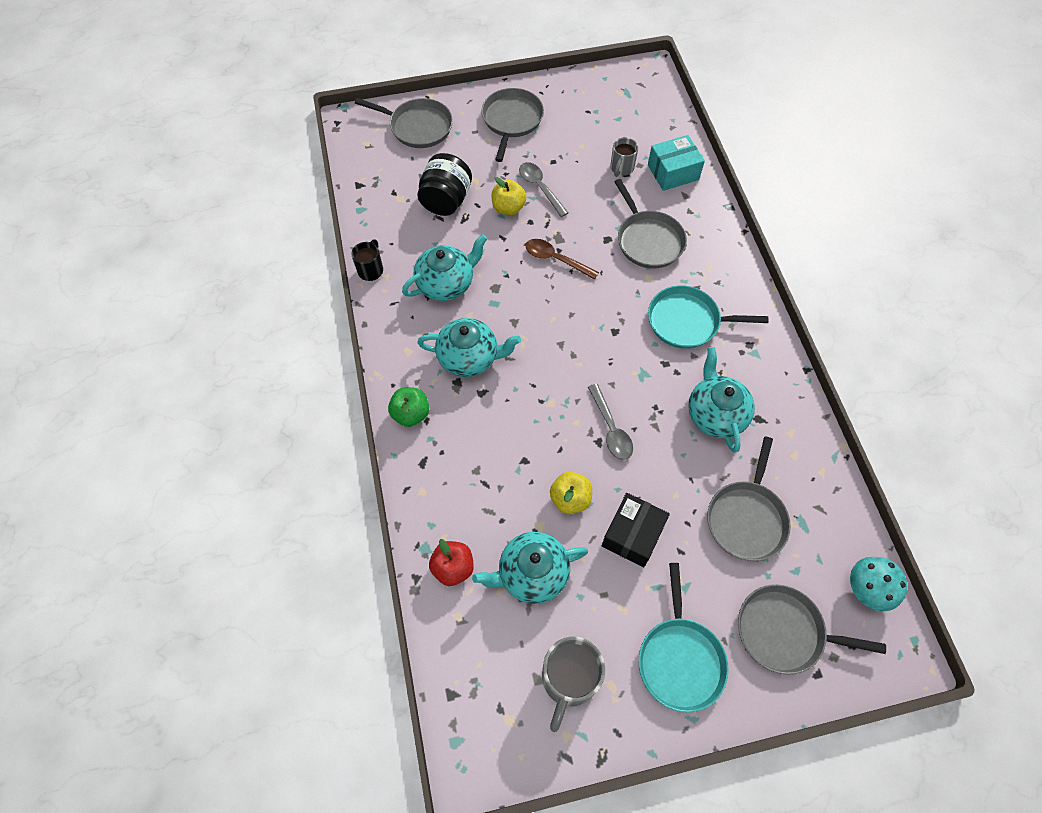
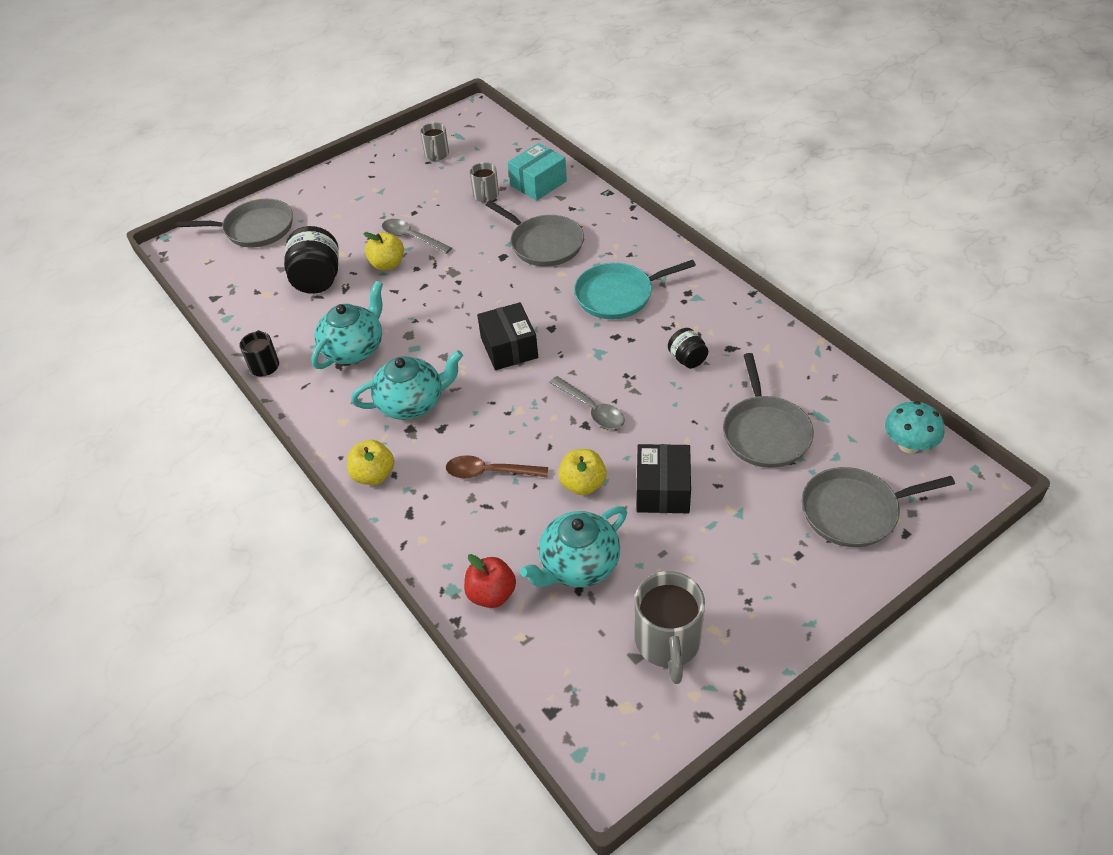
camera: 20 degrees left, 15 degrees down
green apple [388,387,429,427] -> yellow apple [347,440,394,485]
grey pan [481,88,544,162] -> none
brown spoon [525,239,599,280] -> brown spoon moved to [446,455,548,479]
turquoise pan [639,563,729,713] -> none
turquoise teapot [688,347,755,453] -> black jar [668,328,708,368]
none -> grey mug [420,123,449,161]
none -> black box [477,302,538,370]

